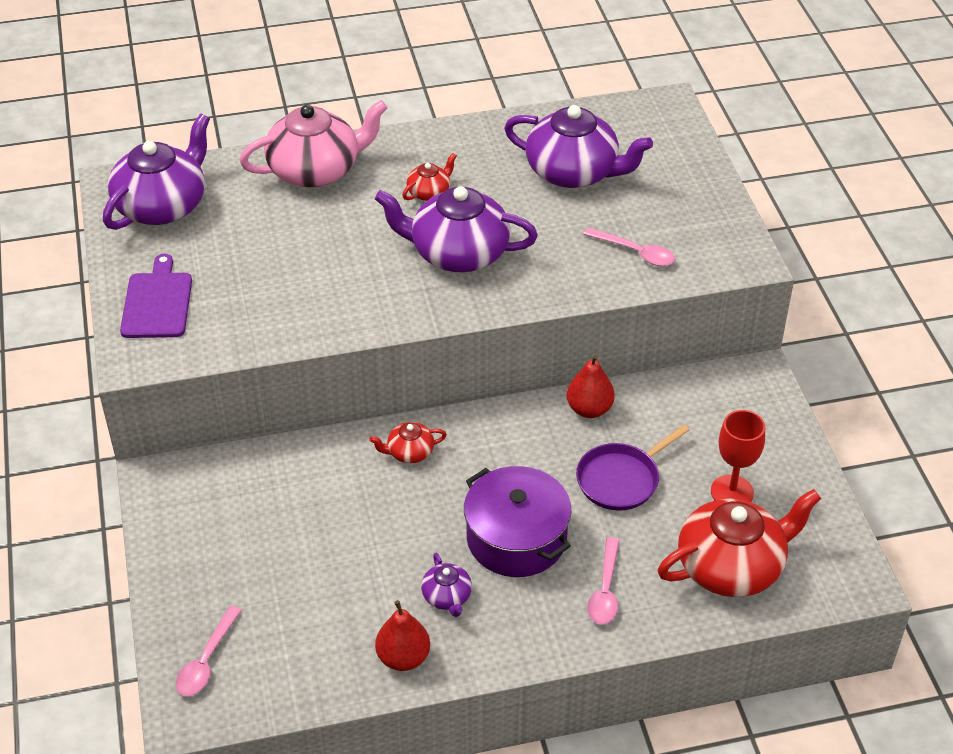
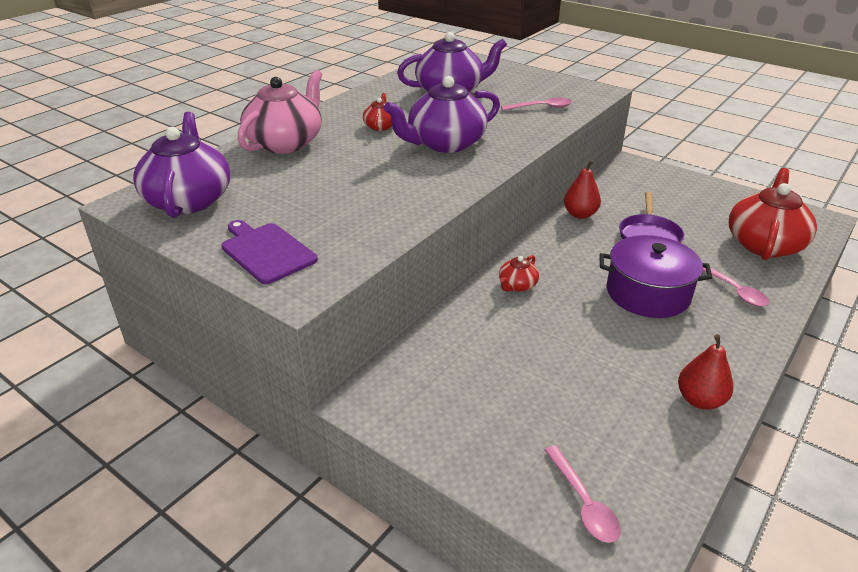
camera: 40 degrees left, 10 degrees down
purple teapot [421,553,472,617] -> none
red goblet [711,410,765,502] -> none

